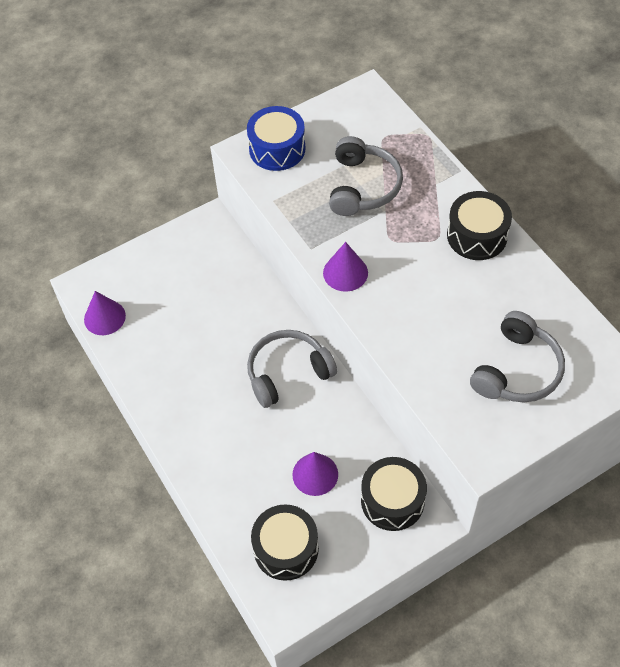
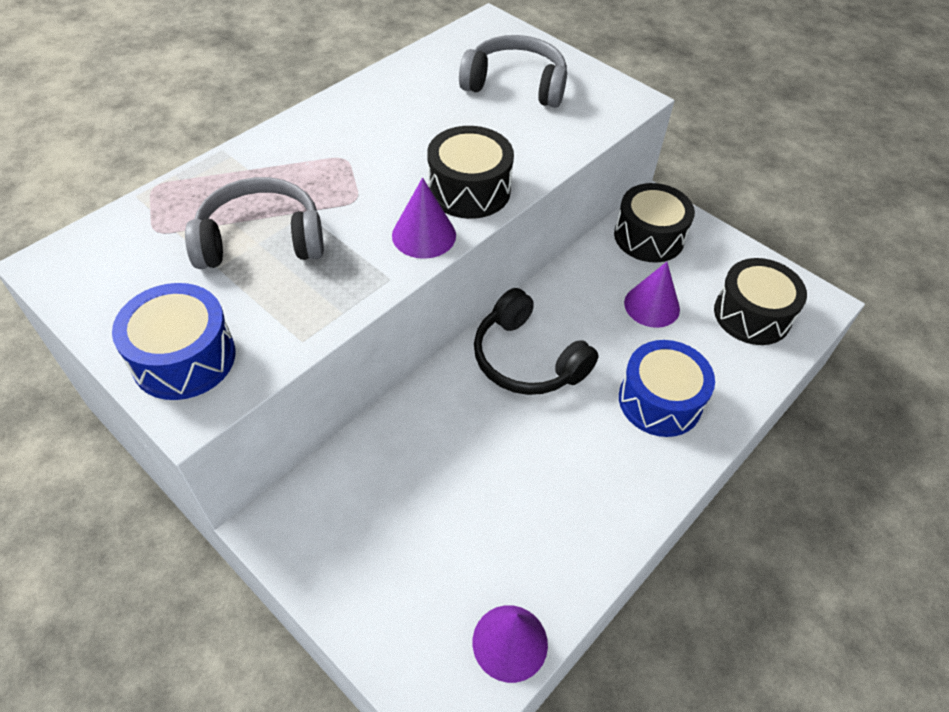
camera: 110 degrees left, 5 degrees down
grey headphones [247,330,337,408] -> black headphones [474,288,599,395]
black drum [447,191,512,260] -> black drum moved to [427,126,514,219]
none -> blue drum [619,340,715,437]

